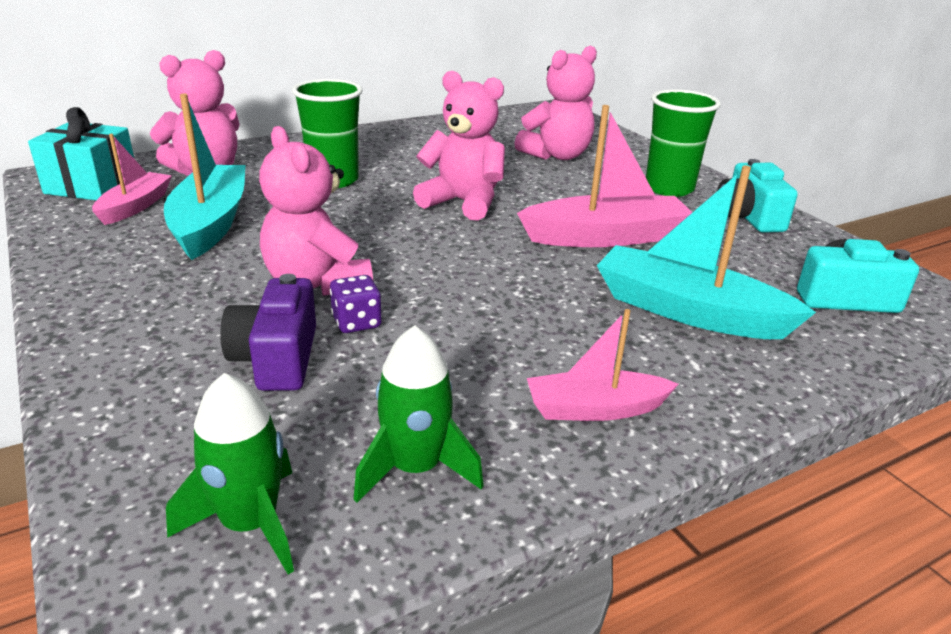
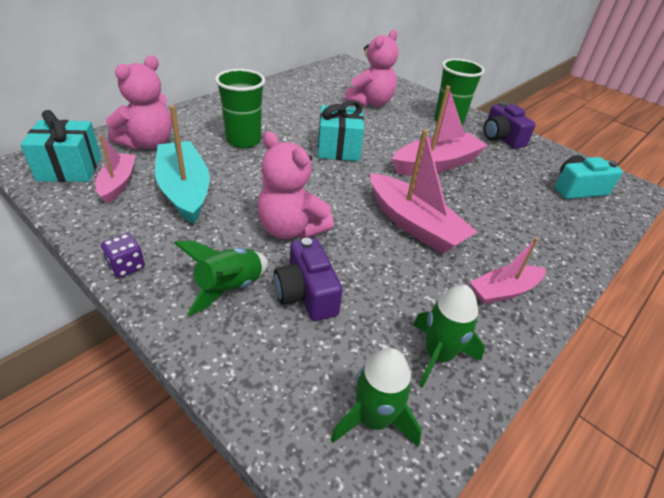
camera: 20 degrees left, 10 degrees up
purple dice [330,275,382,333] -> purple dice moved to [101,233,145,278]
pink teddy bear [413,71,505,221] -> turquoise gift [318,100,364,161]
turquoise boat [597,166,816,339] -> none
turquoise camera [717,159,798,233] -> purple camera [484,102,536,149]
none -> green rocket [174,241,268,316]
none -> pink boat [370,129,478,254]

